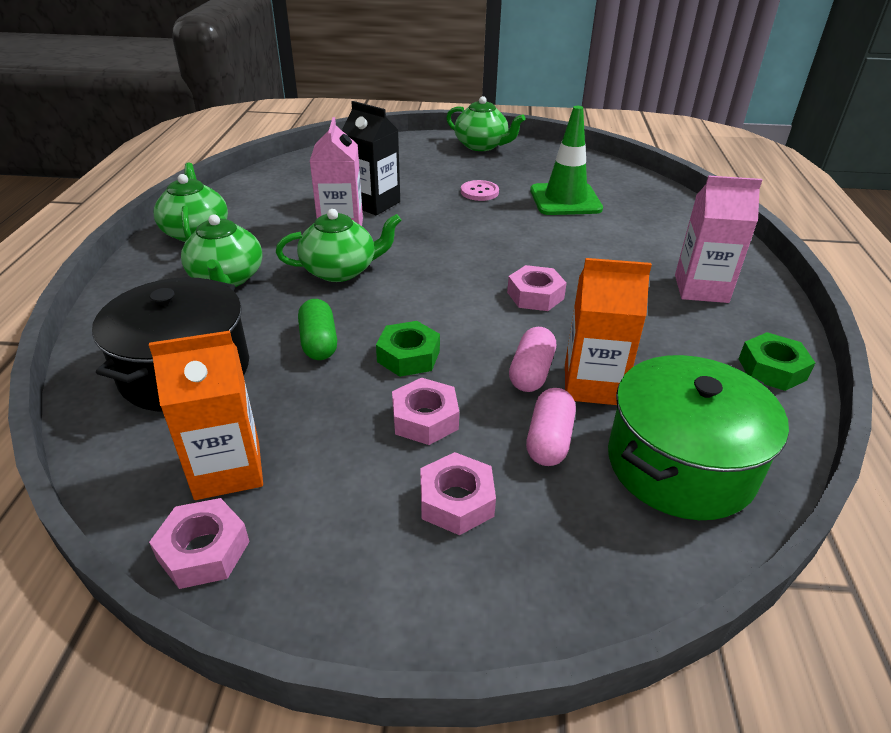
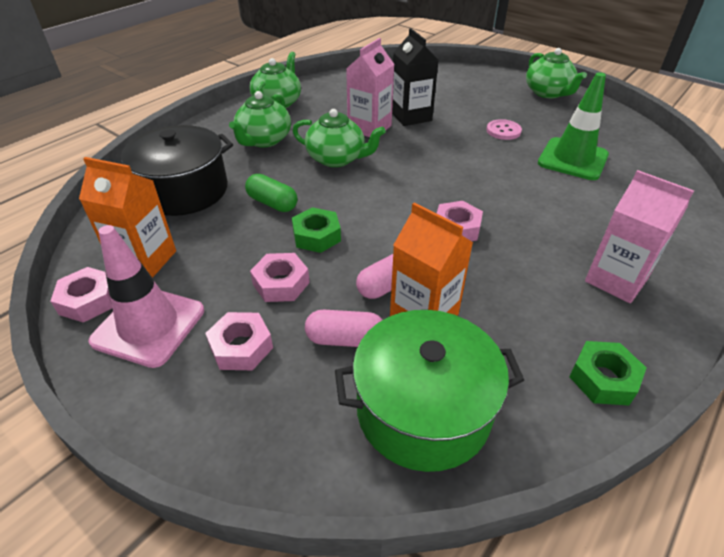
camera: 35 degrees right, 5 degrees up
green capsule [298,299,337,360] -> green capsule turned 75 degrees counterclockwise [245,174,297,212]
pink capsule [526,388,576,466] -> pink capsule turned 45 degrees clockwise [305,310,382,347]
none -> pink traffic cone [88,225,204,368]

